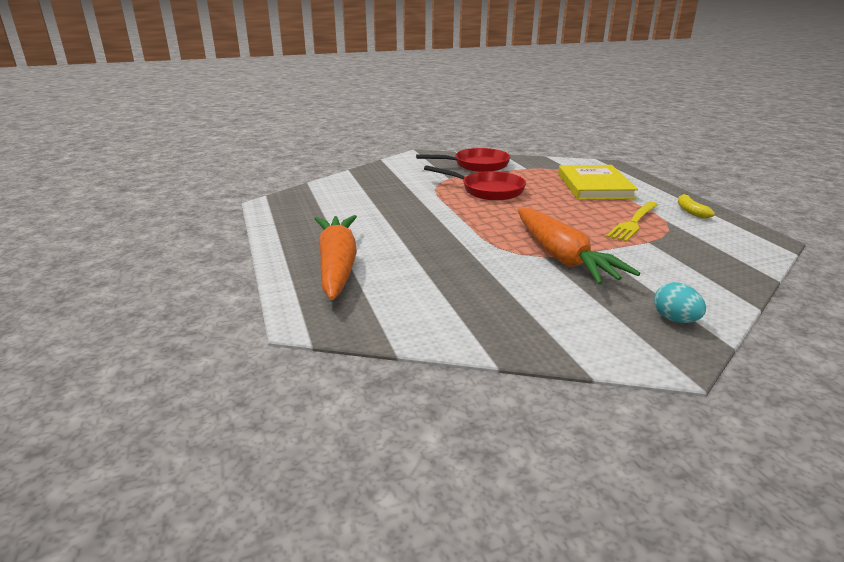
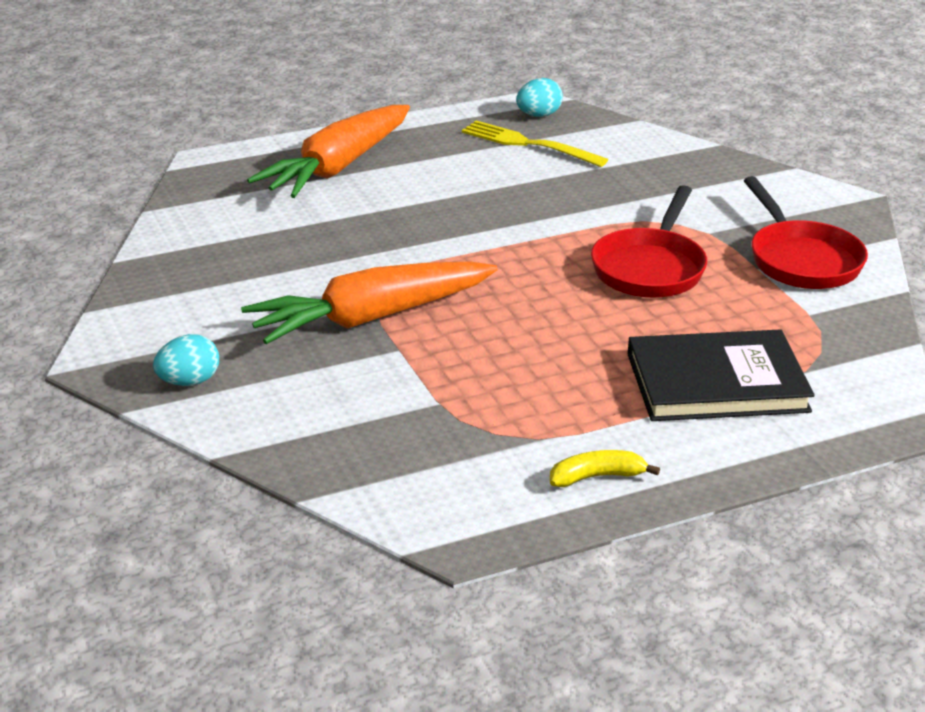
camera: 85 degrees right, 5 degrees up
orange carrot [315,215,357,300] -> orange carrot turned 135 degrees clockwise [247,105,410,198]
yellow book [558,165,638,200] -> black book [628,329,815,421]
yellow fork [606,201,658,242] -> yellow fork moved to [462,120,608,167]
none -> turquoise egg [516,78,563,117]

